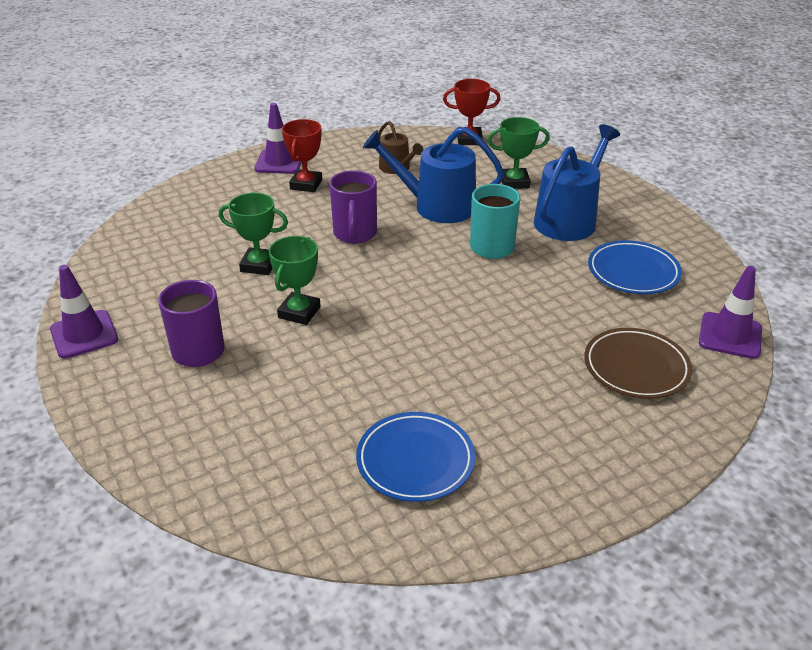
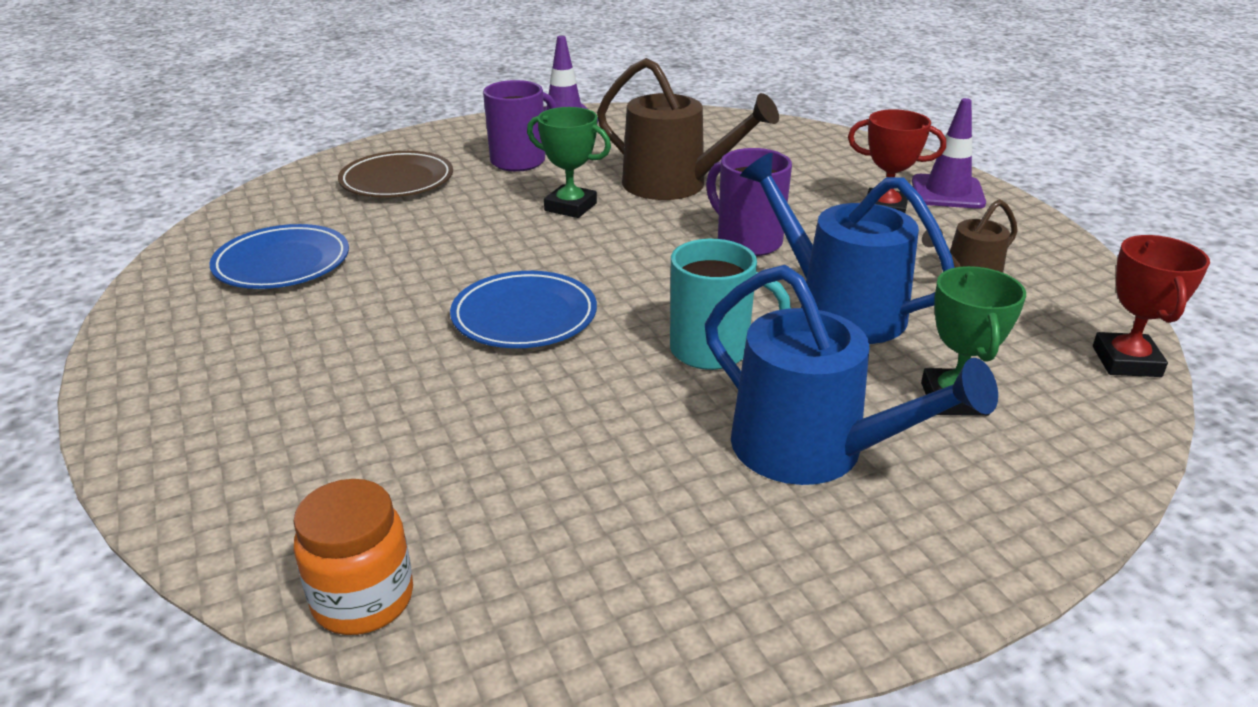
camera: 95 degrees right, 5 degrees down
green trophy [219,193,288,275] -> brown watering can [597,58,779,200]
purple mug [329,170,377,244] -> purple mug turned 45 degrees clockwise [706,148,792,256]
blue watering can [363,127,504,223] -> blue watering can turned 60 degrees counterclockwise [740,153,955,344]
brown plate [584,328,692,399] -> brown plate moved to [338,151,453,198]
blue plate [588,240,682,294] -> blue plate moved to [450,271,597,348]
purple traffic cone [699,266,762,359] -> orange jar [293,479,413,635]

